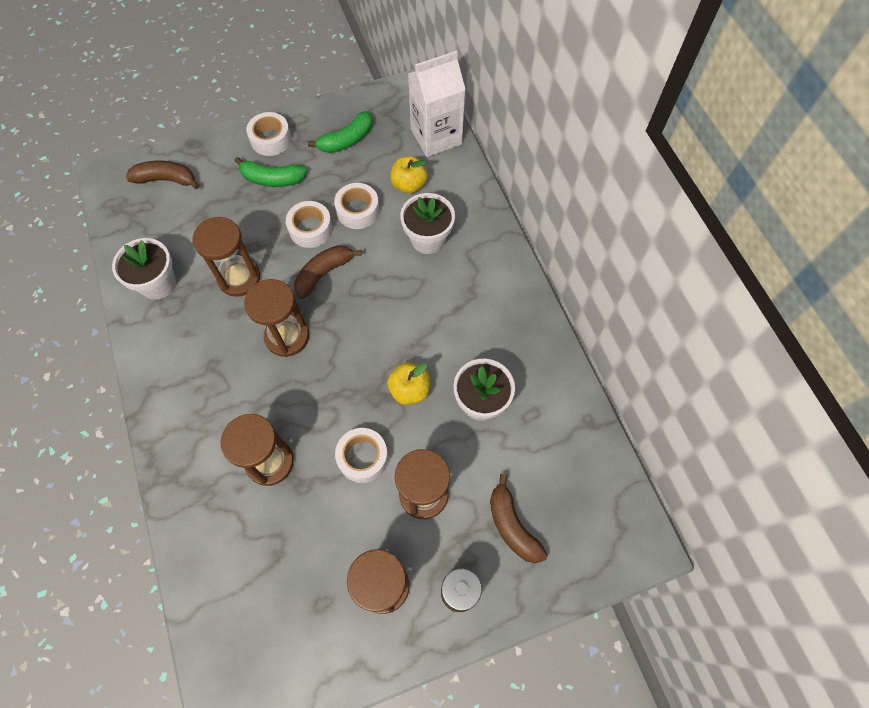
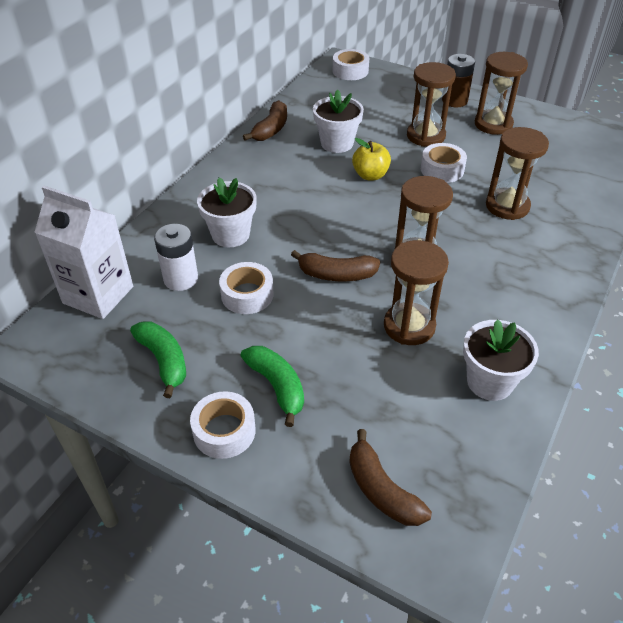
camera: 130 degrees left, 20 degrees down
white tape [286,201,333,248] -> white tape moved to [333,49,369,80]
green banana [308,111,373,153] -> green banana turned 45 degrees clockwise [130,322,186,398]
yellow apple [390,156,428,194] -> white battery [154,224,198,291]
brown banana [490,474,548,563] -> brown banana moved to [243,100,287,141]

